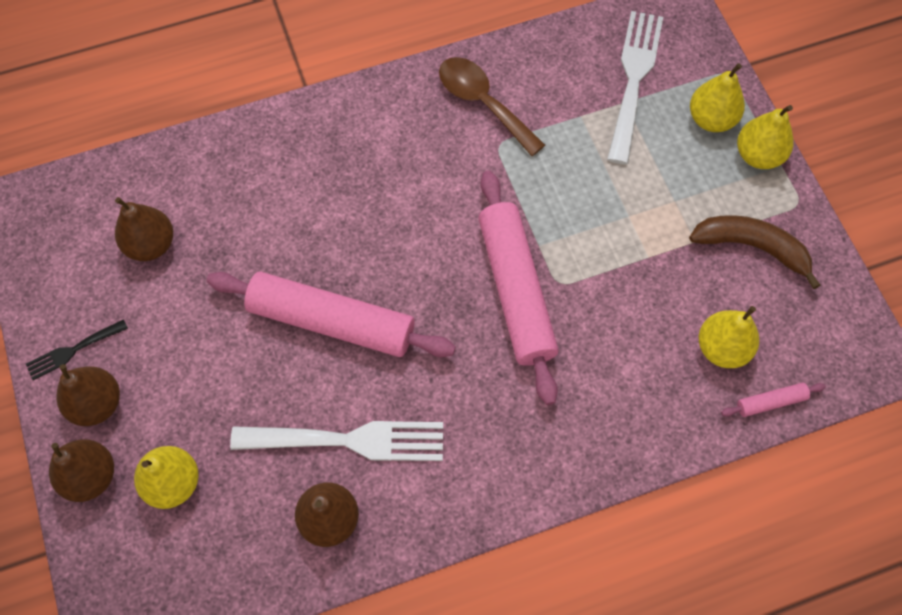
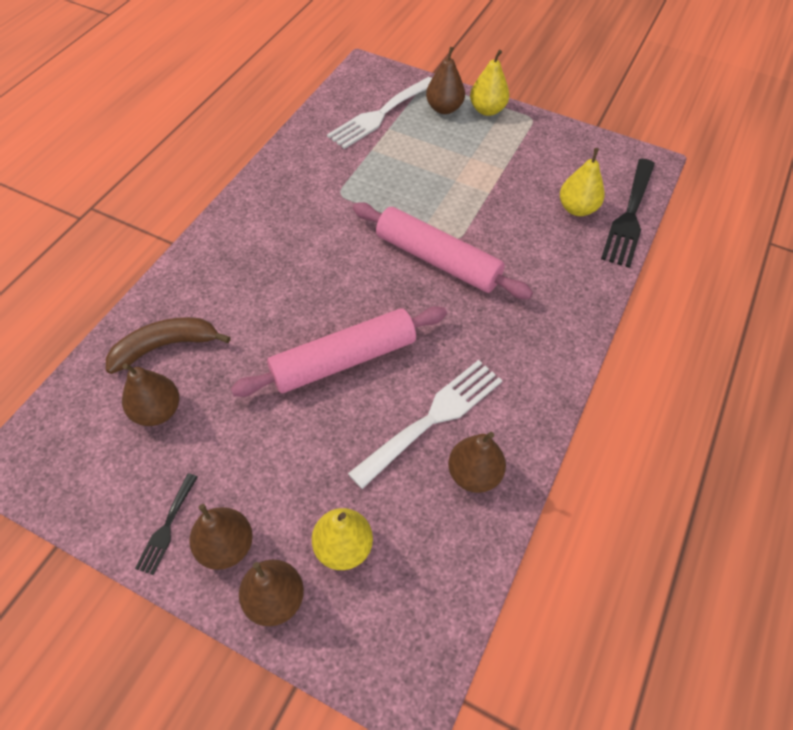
camera: 45 degrees left, 10 degrees down
brown spoon [439,57,545,156] -> none
white fork [607,11,663,164] -> white fork turned 105 degrees counterclockwise [327,77,432,149]
brown banana [689,215,820,289] -> brown banana moved to [106,317,231,374]
yellow pear [690,63,745,132] -> brown pear [426,47,465,114]
pink rolling pin [721,383,826,417] -> black fork [601,158,655,268]

